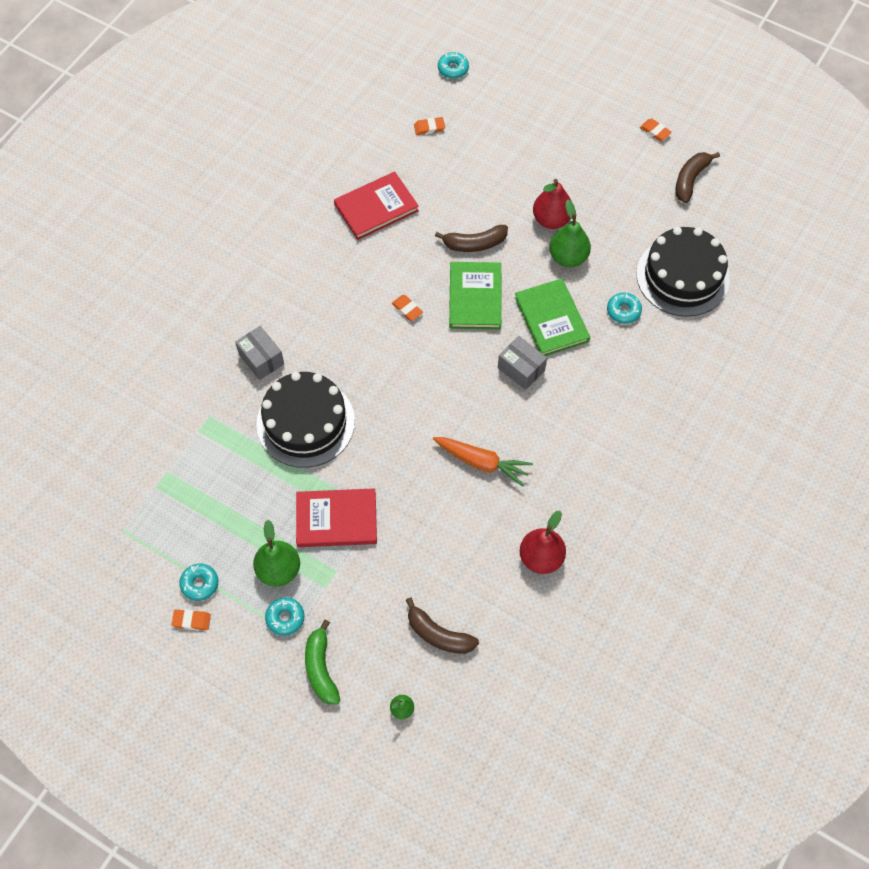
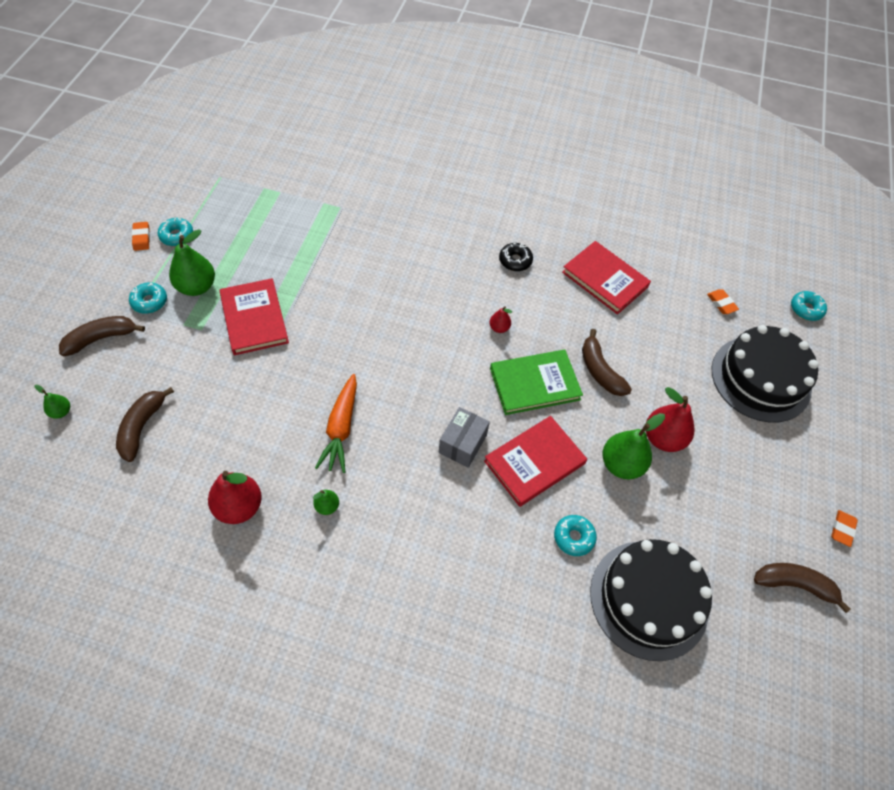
camera: 70 degrees right, 5 degrees down
grey box [235,326,284,380] -> none
black cake [256,372,355,468] -> black cake moved to [712,325,819,423]
green banana [305,620,340,705] -> brown banana [59,316,145,356]
orange eraser [392,295,423,321] -> red pear [489,306,512,333]
green book [515,278,590,356] -> red book [484,416,587,507]
none -> green pear [313,490,339,515]
none -> black donut [499,243,533,271]

